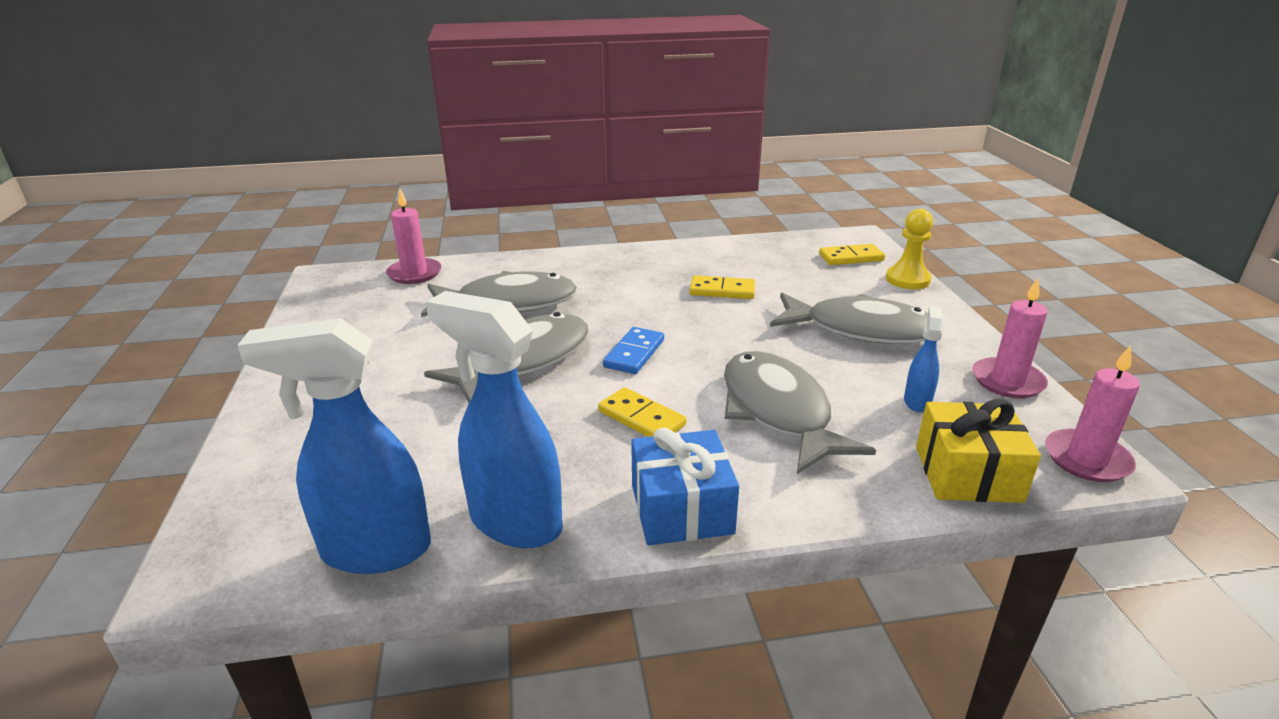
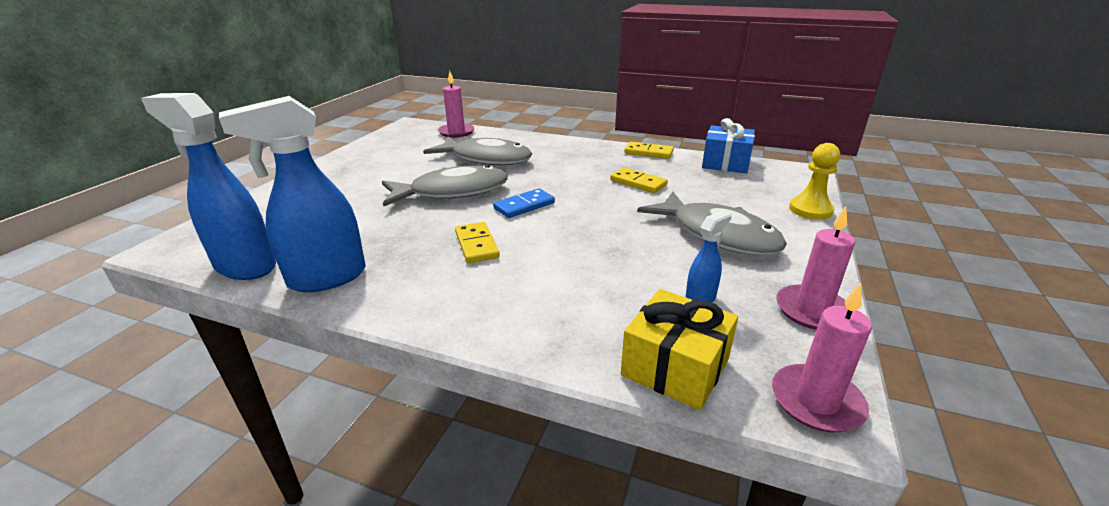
camera: 30 degrees right, 0 degrees up
blue spray bottle [426,291,563,548] -> blue spray bottle turned 90 degrees counterclockwise [219,96,366,292]
blue gift [631,427,739,545] -> blue gift moved to [702,118,755,174]
grey fish [724,351,876,474] -> none
yellow domino [819,244,885,265] -> yellow domino moved to [624,142,674,159]

